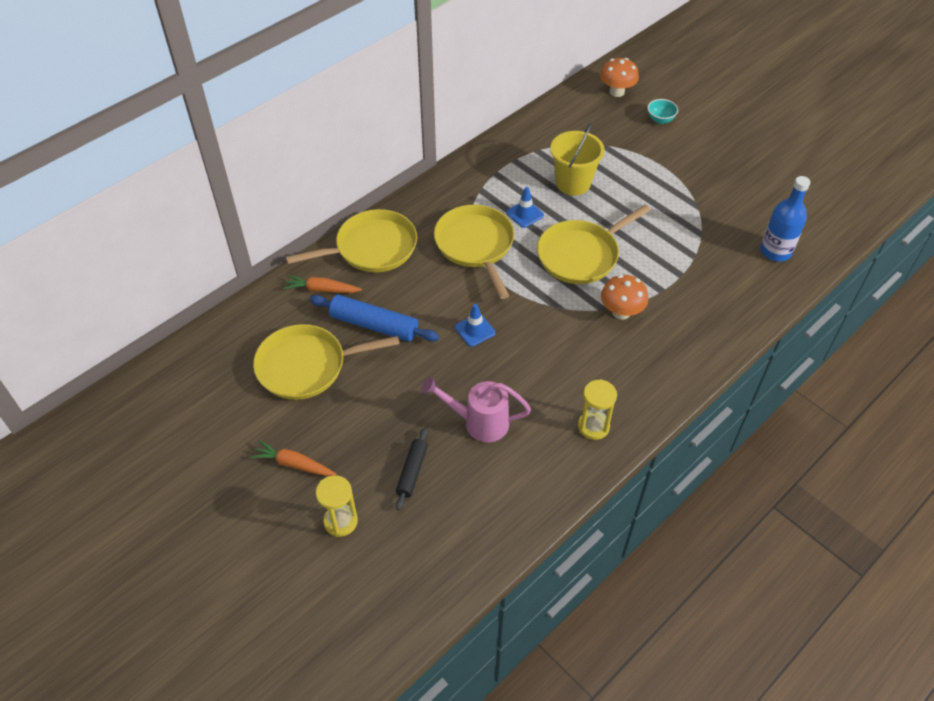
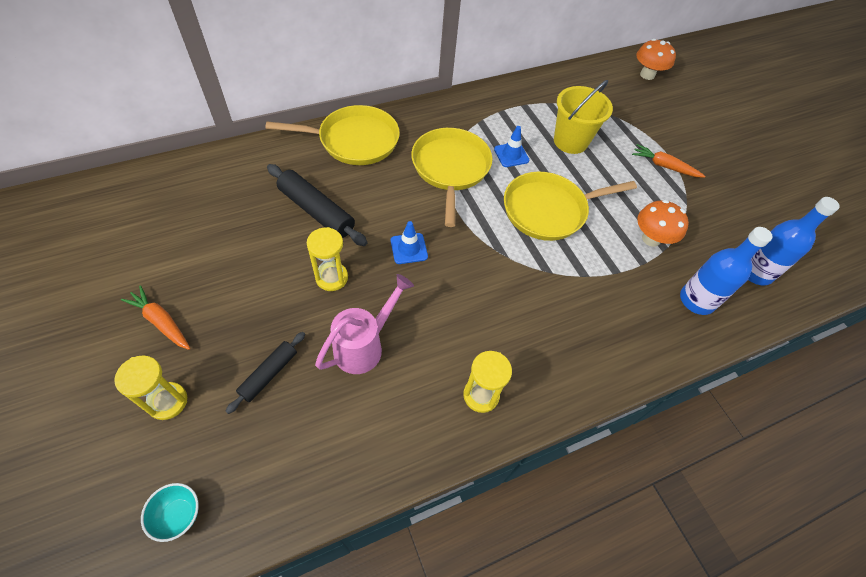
camera: 15 degrees right, 5 degrees up
yellow pan [253,324,399,400] -> none
orange carrot [283,275,362,293] -> orange carrot moved to [632,144,706,178]
blue rolling pin [309,295,439,342] -> black rolling pin [267,164,367,246]
pink watering can [421,376,531,442] -> pink watering can turned 105 degrees clockwise [315,274,414,374]
orange mushroom [601,275,648,320] -> orange mushroom moved to [637,200,689,247]
turquoise bowl [647,99,678,124] -> turquoise bowl moved to [141,483,199,542]
none -> yellow hourglass [307,227,348,291]
none -> blue bottle [680,227,773,315]

